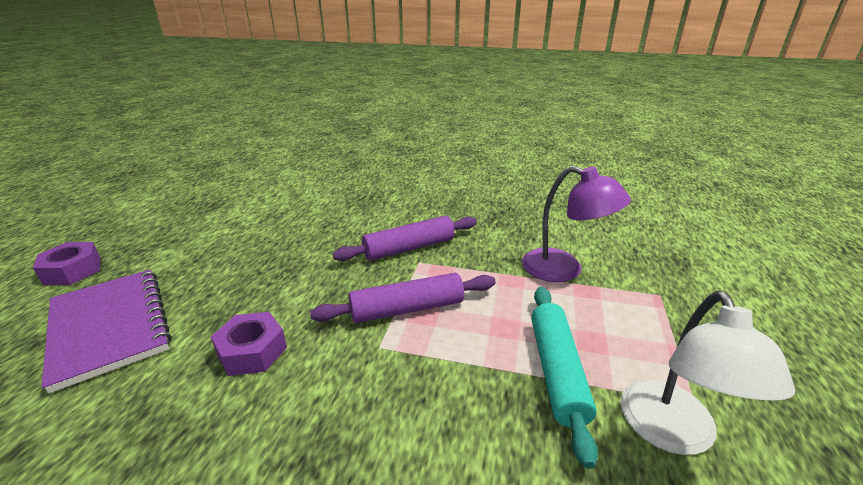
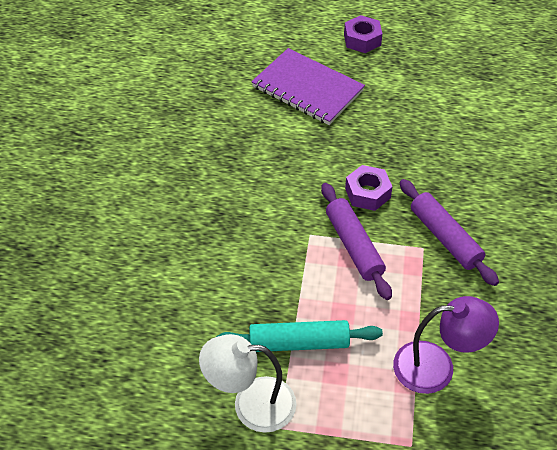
camera: 85 degrees right, 20 degrees up
purple notebook [42,270,171,393] -> purple notebook turned 75 degrees clockwise [251,48,365,125]
purple nut [211,312,287,376] -> purple nut moved to [345,165,392,211]
purple lamp [522,166,631,282] -> purple lamp turned 120 degrees counterclockwise [393,296,499,394]

